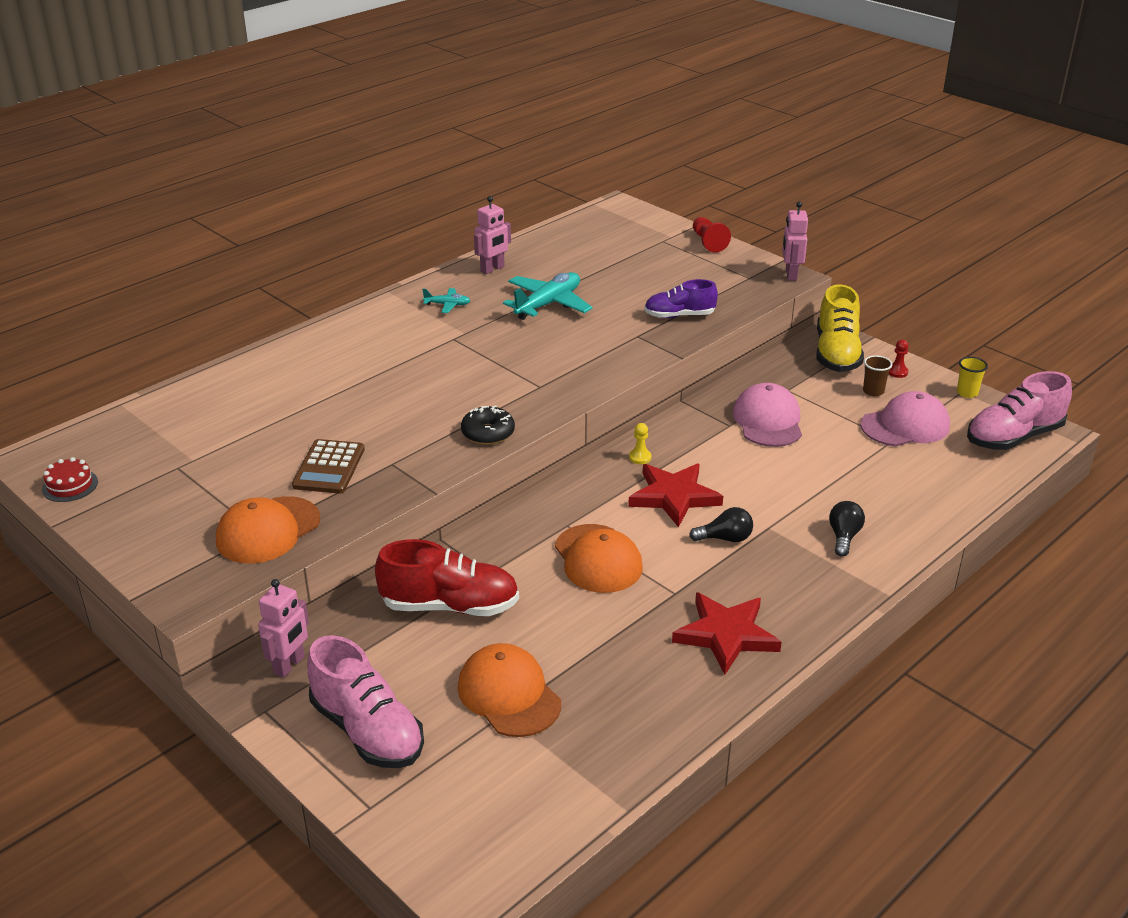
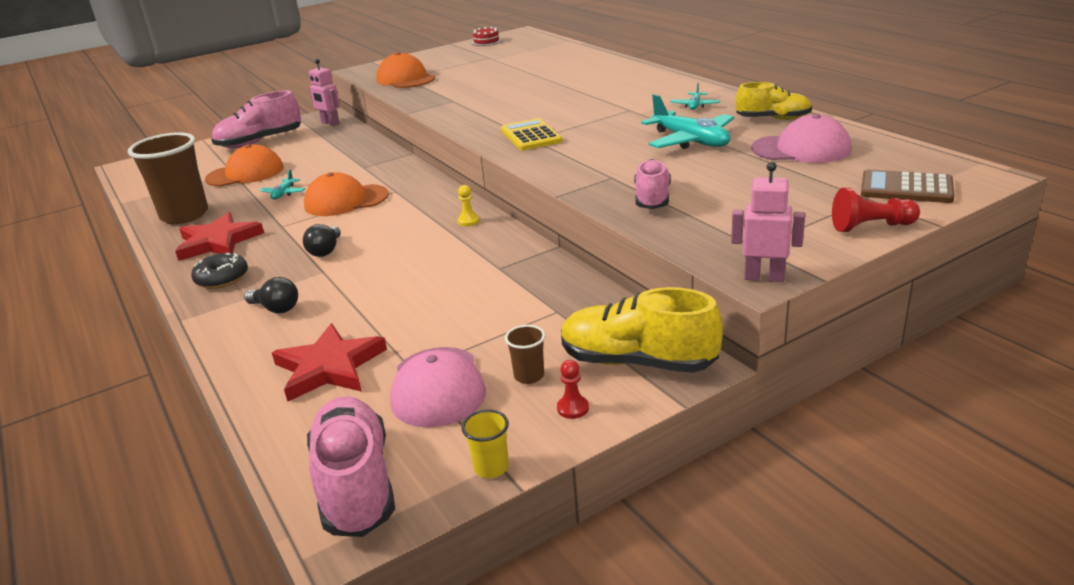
camera: 105 degrees right, 5 degrees down
brown calculator [292,439,365,494] -> brown calculator moved to [861,170,954,203]
red shoe [375,539,519,616] -> none
black donut [461,405,515,445] -> black donut moved to [191,253,248,289]
pink robot [474,196,511,274] -> yellow shoe [736,82,812,120]
red star [628,464,723,528] -> red star moved to [272,324,387,402]
purple shoe [644,279,718,318] -> pink shoe [634,159,671,209]
pink cap [733,383,802,447] -> pink cap moved to [751,114,851,163]
none -> brown cup [128,132,208,224]
none -> turquoise plane [259,169,305,200]
none -> yellow calculator [501,118,562,150]

